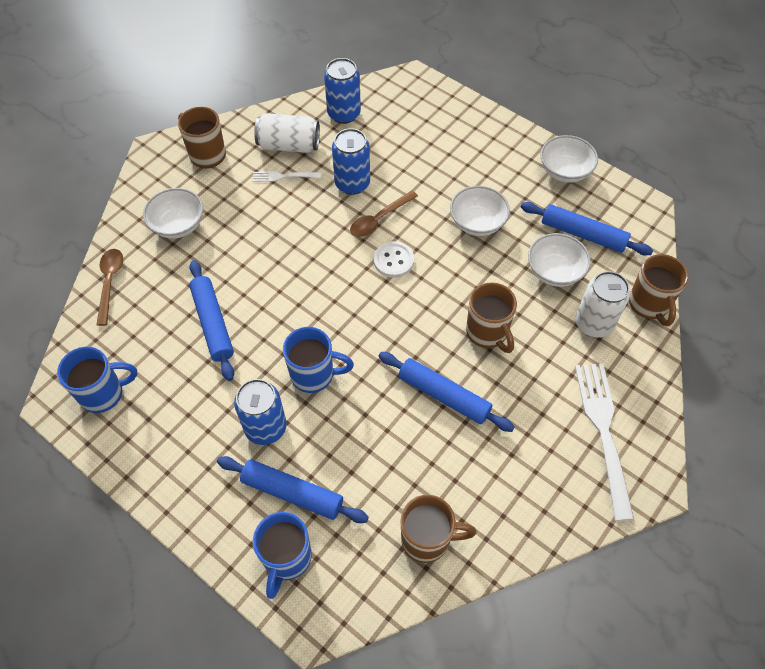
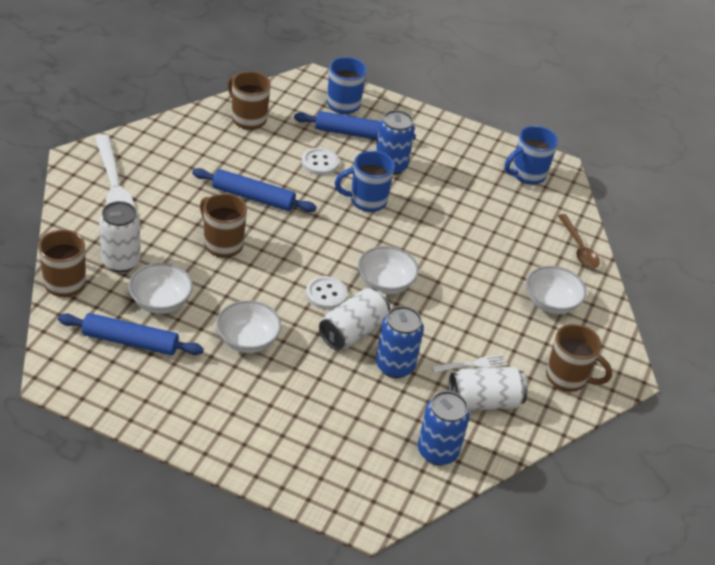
camera: 160 degrees right, 15 degrees down
blue rolling pin [189,260,234,381] -> none
brown spoon [350,191,418,237] -> white can [319,288,390,350]
brown mug [400,495,476,563] -> brown mug turned 60 degrees clockwise [228,71,271,130]
white bowl [540,135,598,183] -> white bowl moved to [358,246,419,294]
none -> white button [302,148,339,175]

